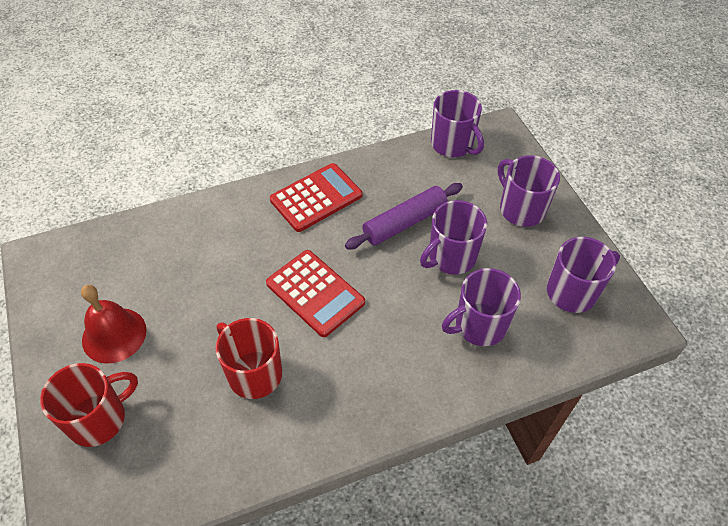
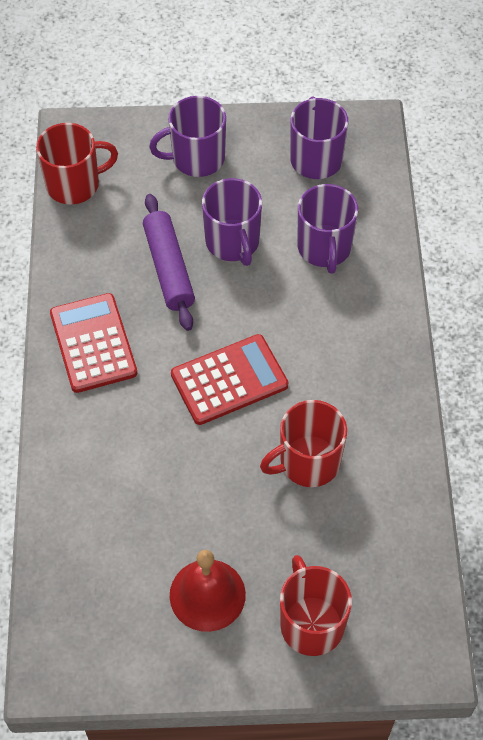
camera: 70 degrees left, 5 degrees up
purple mug [431,90,484,157] -> red mug [36,123,118,204]

